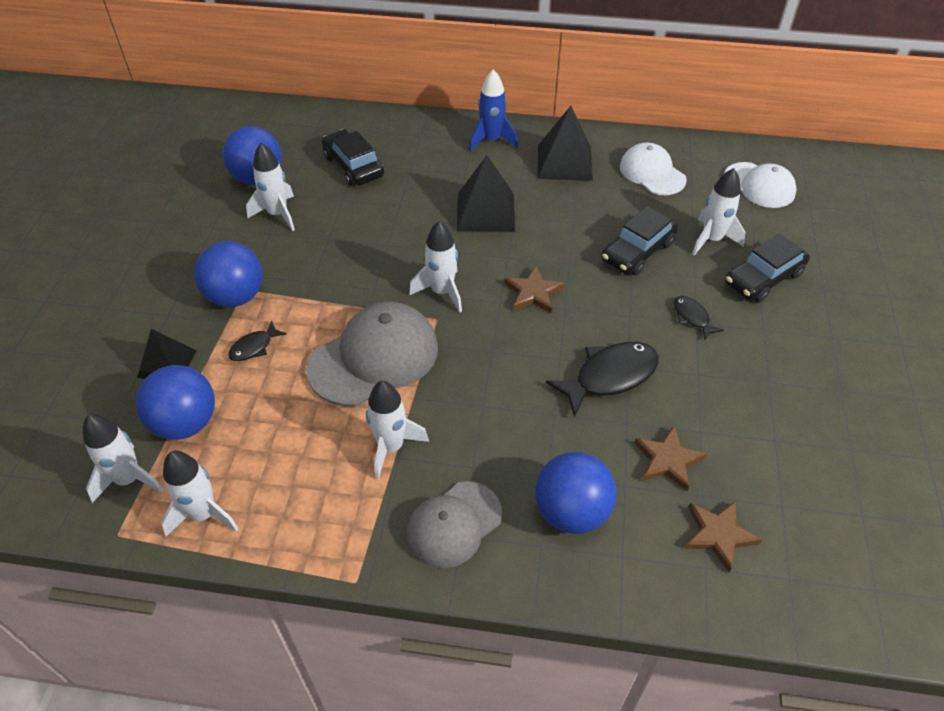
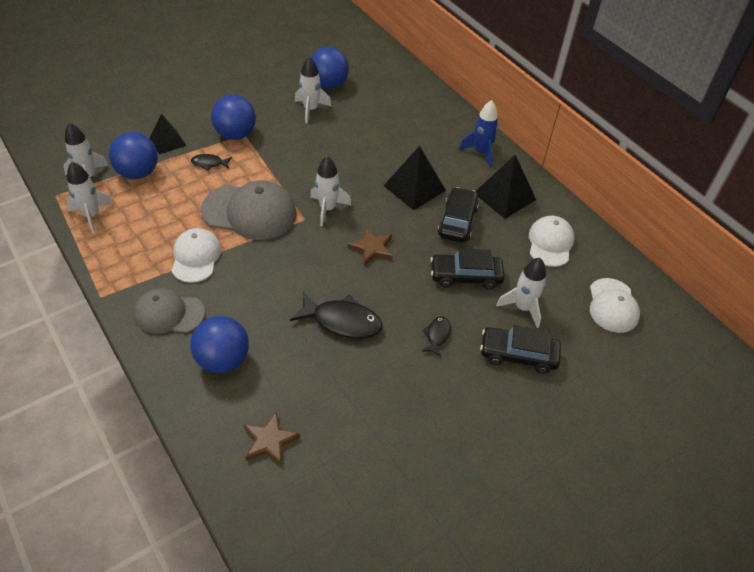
camera: 45 degrees right, 0 degrees up
black car [322,129,384,186] -> black car moved to [438,187,479,243]
white rocket [366,381,429,479] -> white cap [171,228,221,283]
brown star [634,426,707,491] -> none

